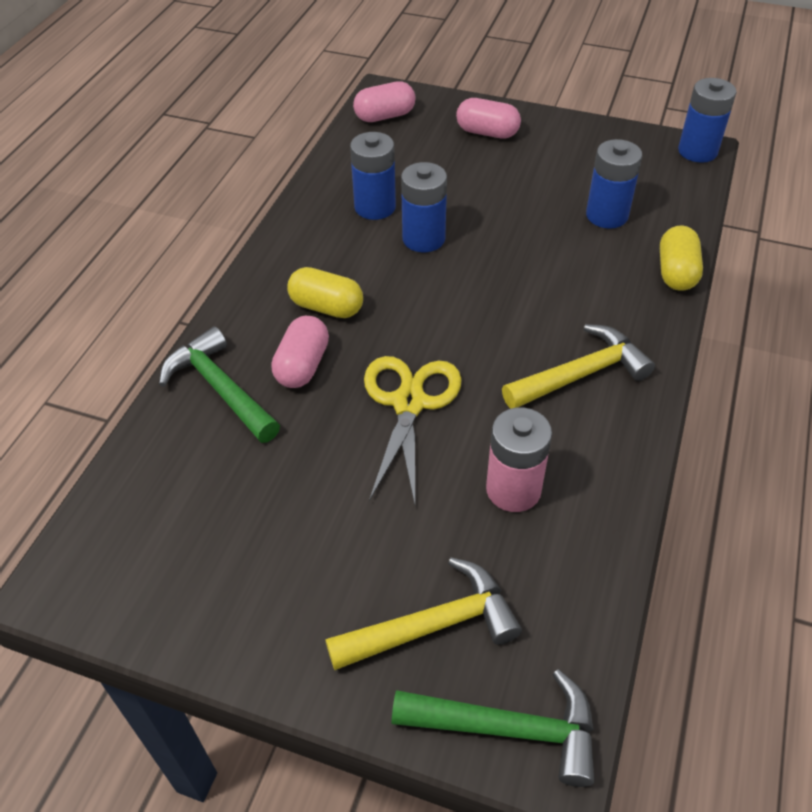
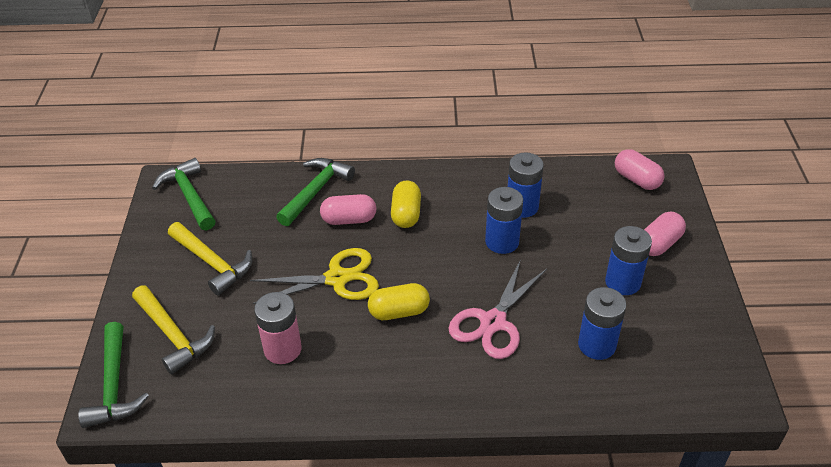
camera: 70 degrees right, 5 degrees down
pink capsule [456,98,521,139] -> pink capsule turned 45 degrees clockwise [644,212,686,256]
yellow hammer [502,324,655,409] -> yellow hammer moved to [168,222,252,296]
yellow capsule [660,226,703,291] -> yellow capsule moved to [368,283,430,320]
blue battery [678,78,737,163] -> blue battery moved to [605,226,652,295]
none -> green hammer [152,158,216,231]
none -> pink scissors [448,259,547,359]

